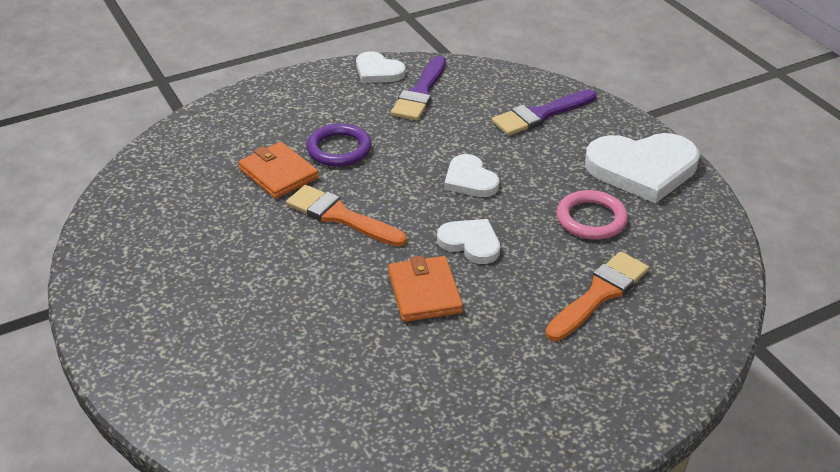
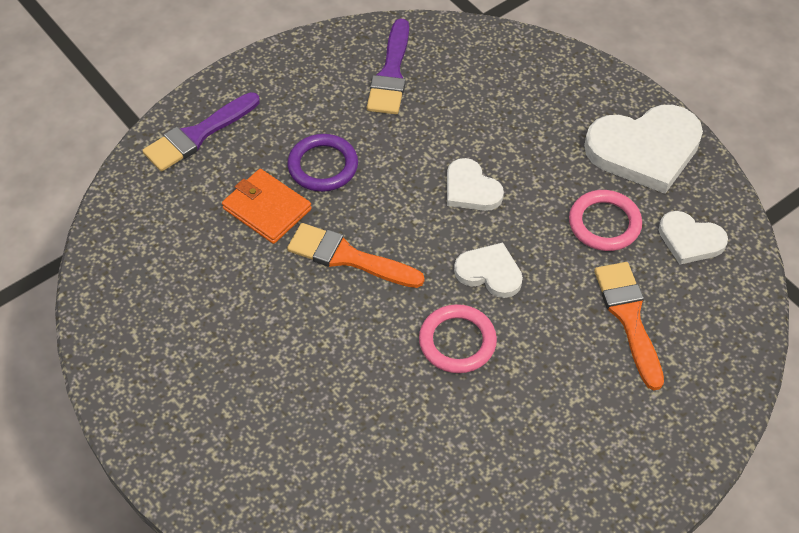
camera: 10 degrees left, 15 degrees up
white heart [356,51,406,83] -> white heart moved to [659,211,728,265]
orange wallet [388,256,463,322] -> pink ring [419,304,497,373]
purple brush [492,89,596,136] -> purple brush moved to [142,92,260,172]
orange brush [545,252,649,341] -> orange brush turned 45 degrees counterclockwise [594,262,664,390]

